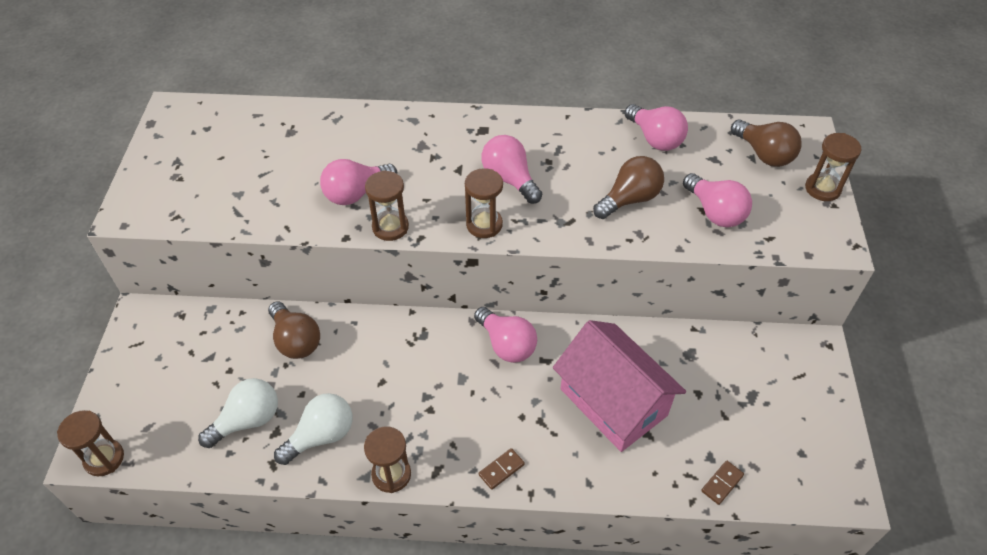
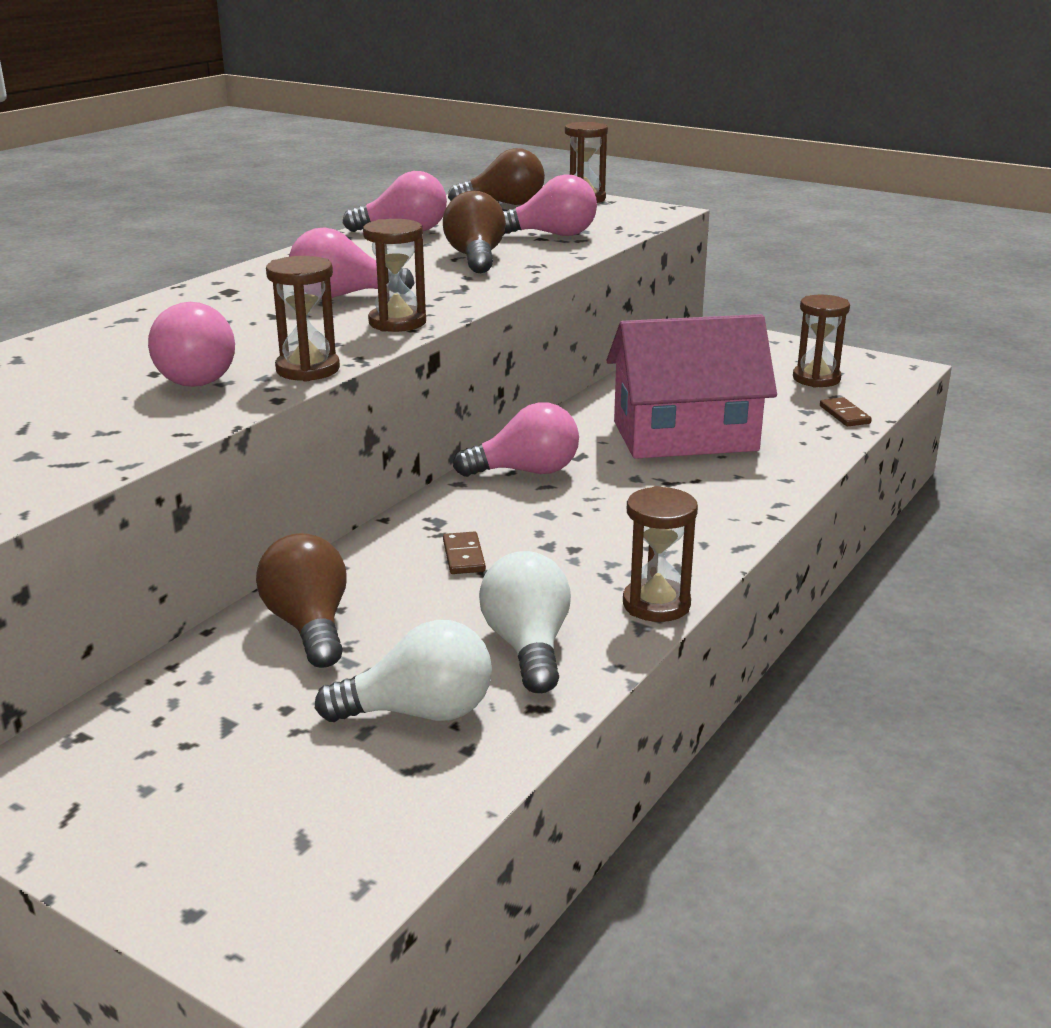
camera: 60 degrees left, 25 degrees down
brown hourglass [57,410,124,476] -> brown hourglass moved to [793,295,850,387]
white light bulb [198,378,278,448] -> white light bulb turned 90 degrees clockwise [315,620,492,722]
brown light bulb [268,301,320,359] -> brown light bulb turned 105 degrees counterclockwise [256,533,347,668]
brown domino [479,448,525,490] -> brown domino moved to [443,532,486,574]

